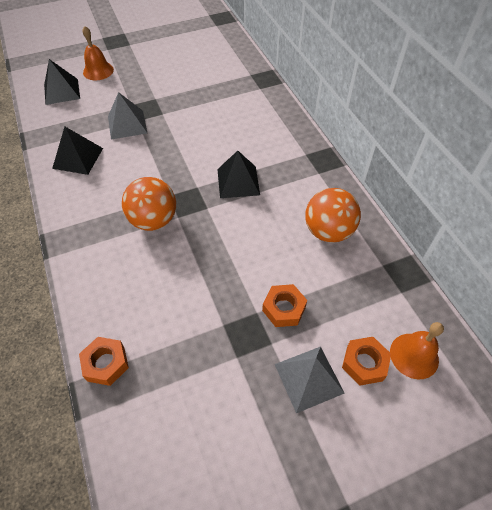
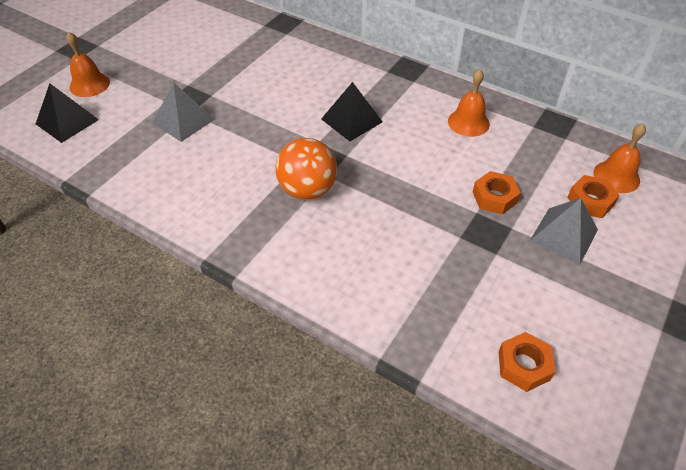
camera: 35 degrees left, 5 degrees down
black pyramid [52,127,103,175] -> none
orange nut [79,337,129,386] -> orange nut moved to [499,332,555,392]
orange ball [305,188,361,243] -> orange bell [448,69,490,137]

